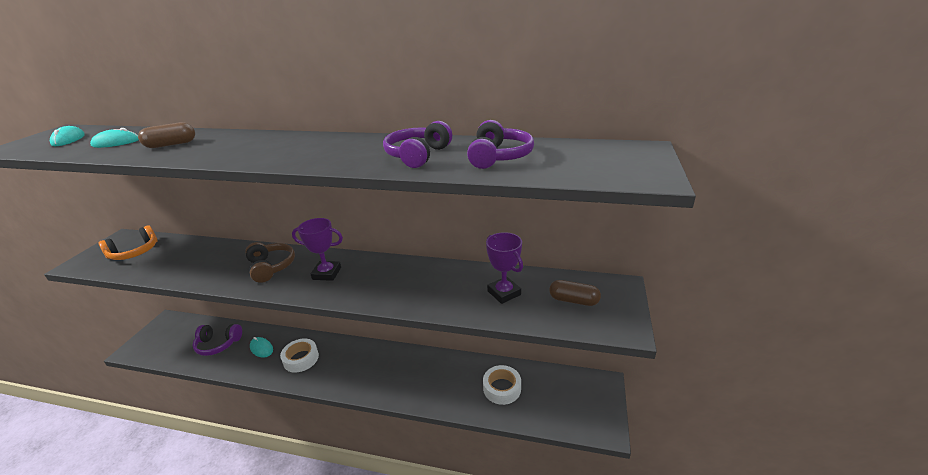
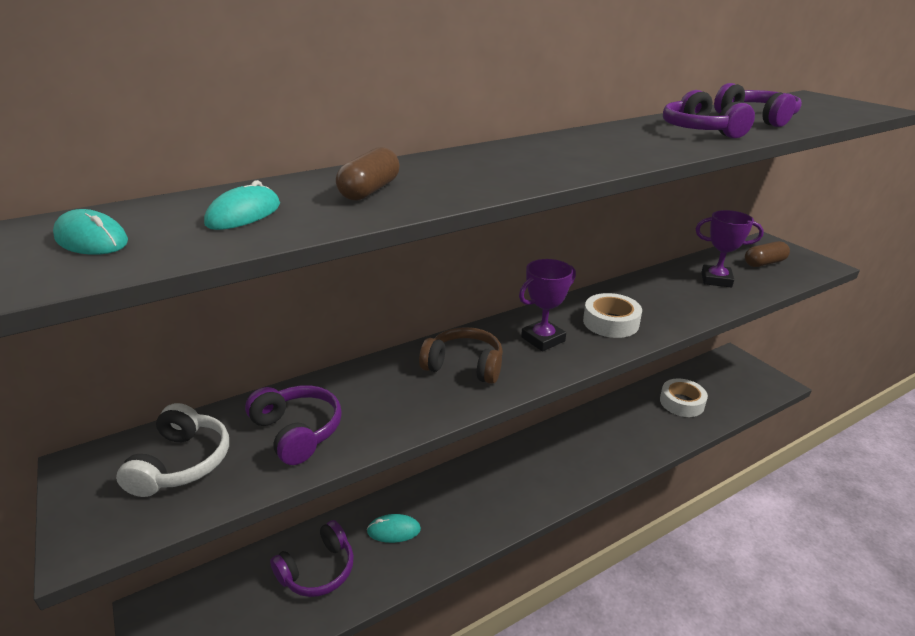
camera: 45 degrees left, 0 degrees up
orange headphones [99,225,158,260] -> white headphones [116,403,229,497]
white tape [280,338,319,373] -> white tape moved to [583,293,642,338]
none -> purple headphones [245,385,342,465]

